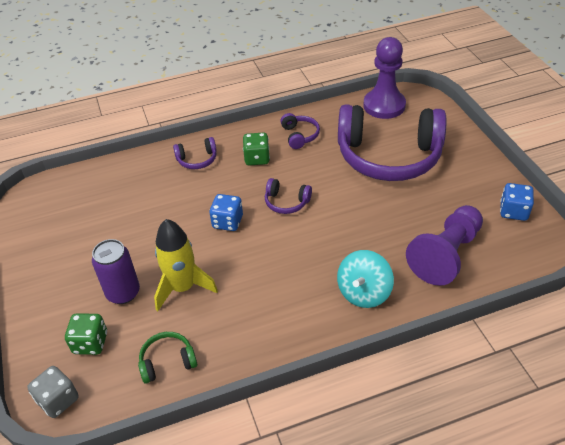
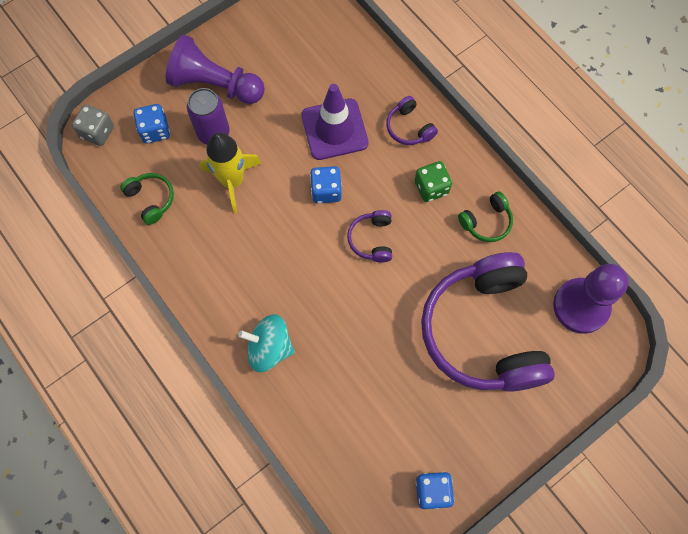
camera: 70 degrees right, 25 degrees up
green dice [65,313,107,355] -> blue dice [133,104,170,143]
purple headphones [280,113,320,149] -> green headphones [458,192,513,242]
purple pawn [406,205,483,286] -> purple pawn moved to [166,35,265,104]
none -> purple traffic cone [301,84,368,160]

